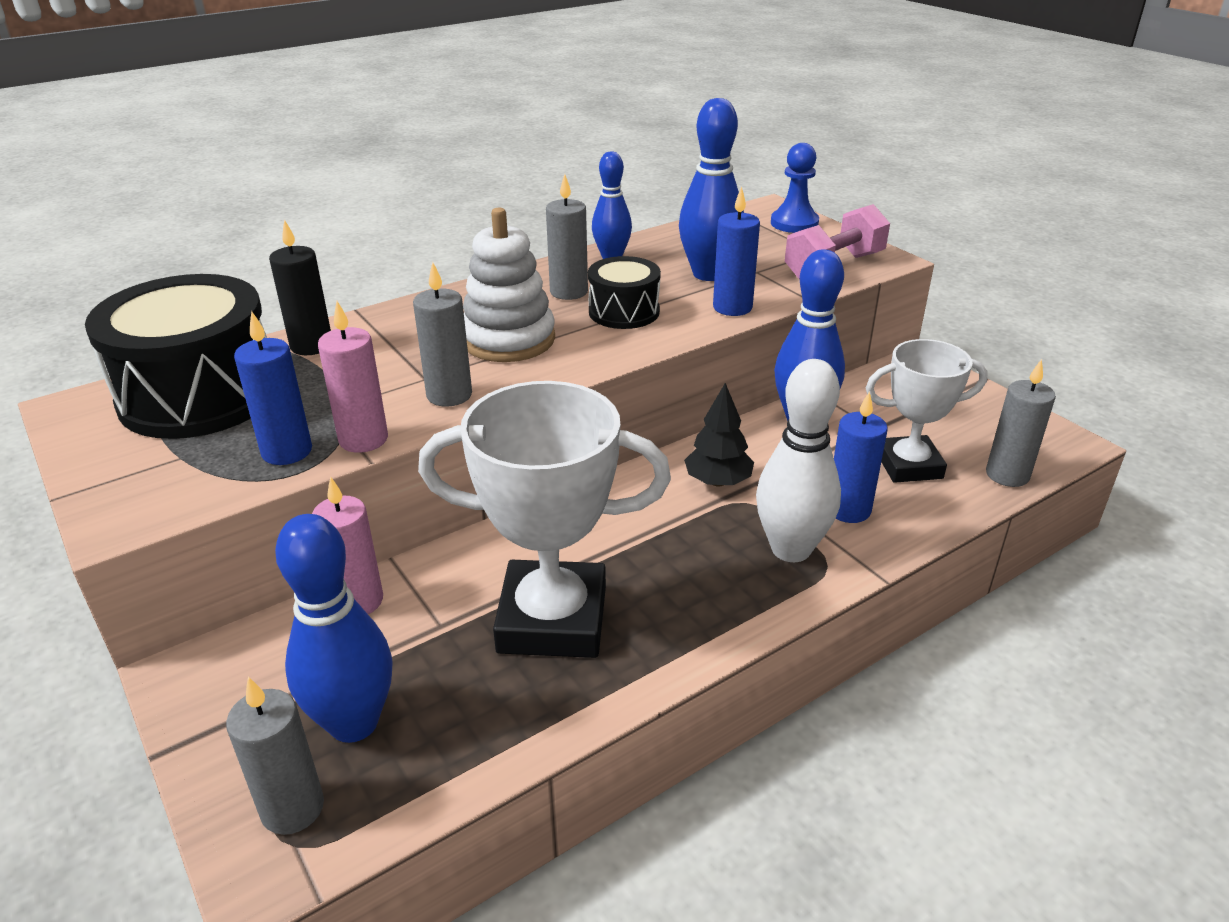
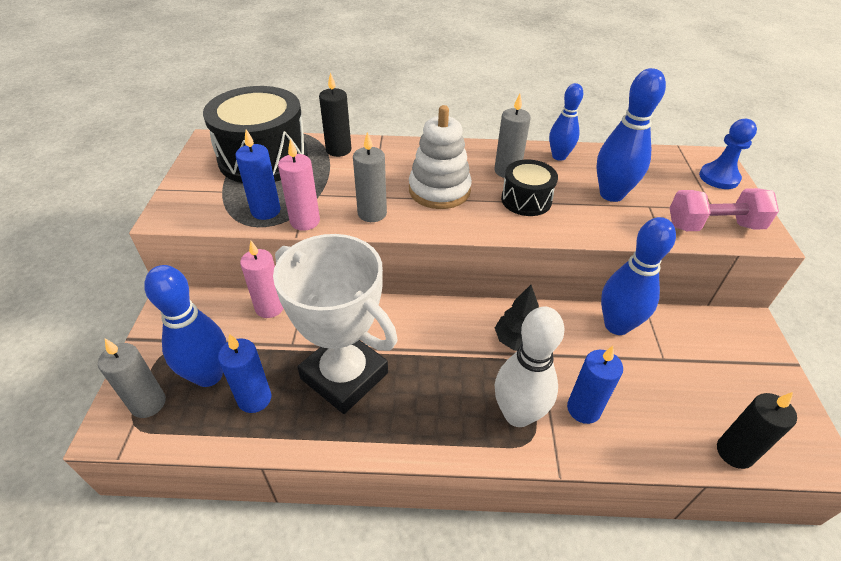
camera: 35 degrees right, 10 degrees up
blue candle [713,186,760,316] -> blue candle moved to [218,334,271,413]
white trophy [866,339,988,483] -> none
grey candle [986,359,1056,487] -> black candle [717,392,797,469]

